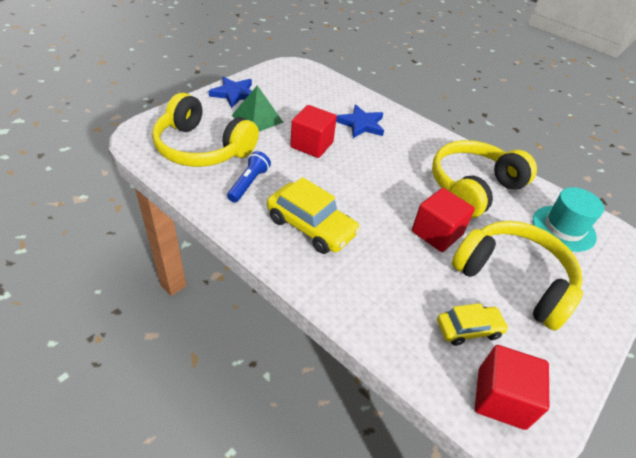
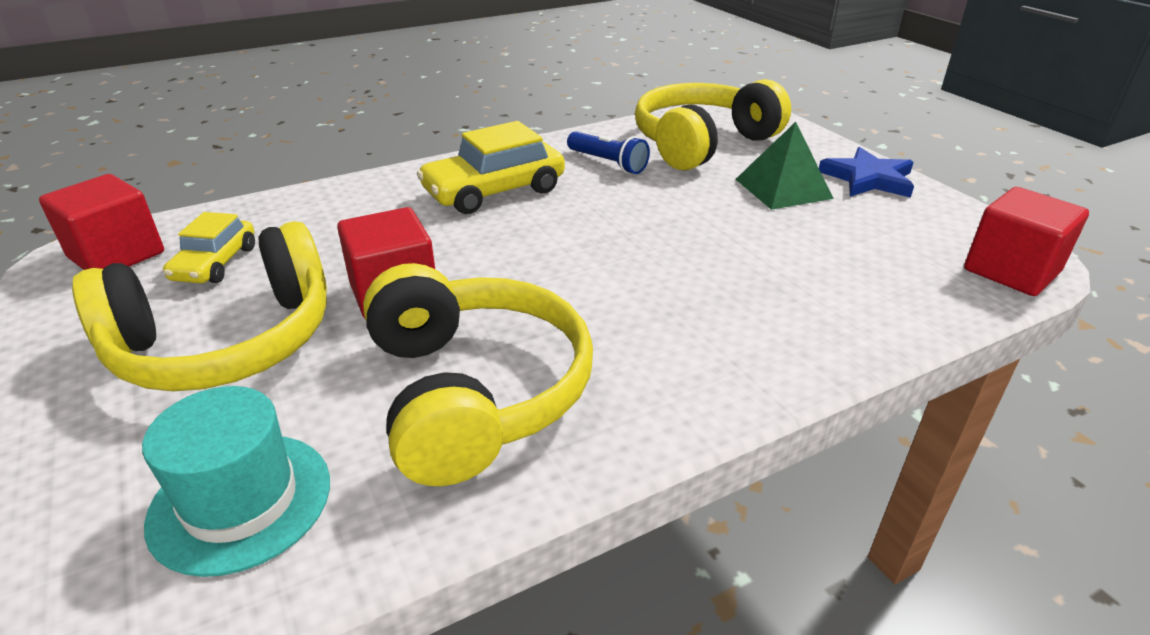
camera: 115 degrees right, 10 degrees down
red cube [290,105,337,158] -> red cube moved to [964,187,1089,296]
blue star [336,104,384,138] -> none

